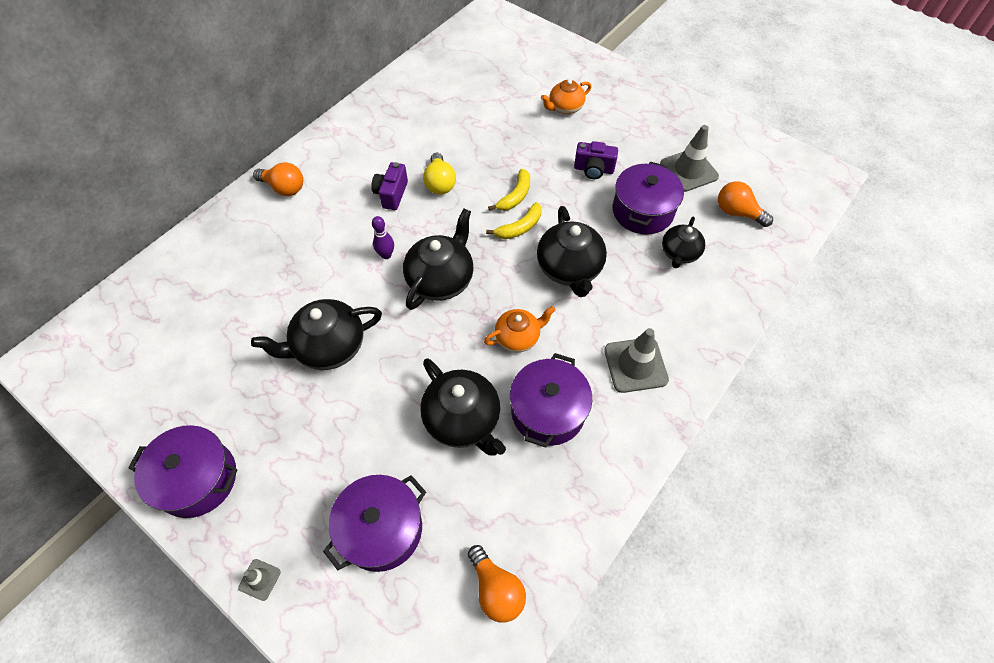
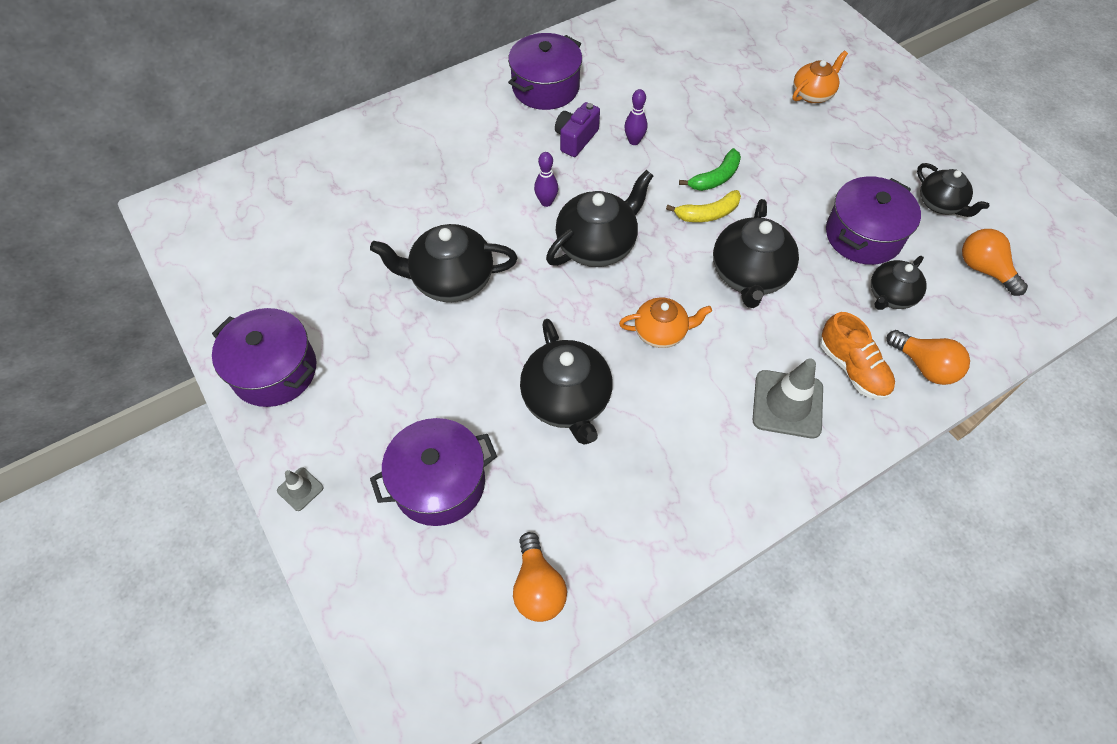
camera: 20 degrees right, 0 degrees up
orange light bulb [253,162,303,196] -> orange light bulb moved to [887,330,970,385]
yellow light bulb [423,153,456,194] -> purple bowling pin [624,89,647,145]
yellow banana [488,169,530,211] -> green banana [679,148,741,191]
purple pot [510,353,592,448] -> purple pot moved to [508,33,582,110]
orange teapot [541,79,592,114] -> orange teapot turned 150 degrees clockwise [793,51,848,103]
purple camera [574,141,618,179] -> none
grey traffic cone [660,125,719,192] -> black teapot [917,163,989,217]
none -> orange shoe [820,312,895,400]

